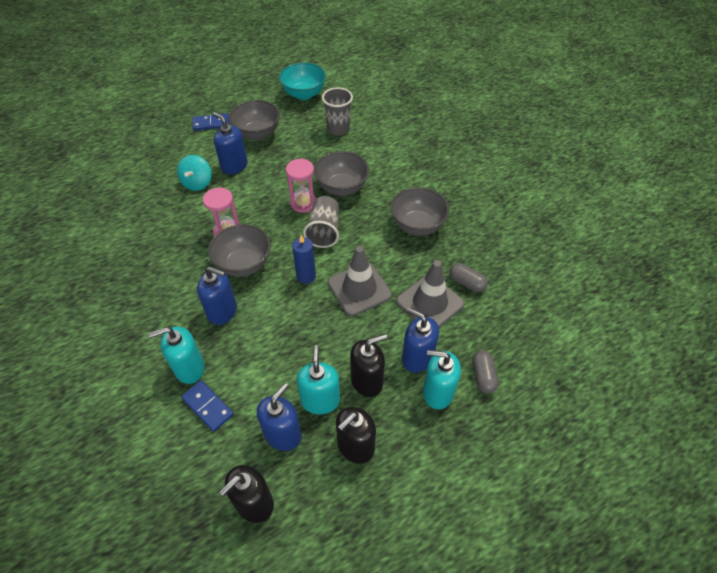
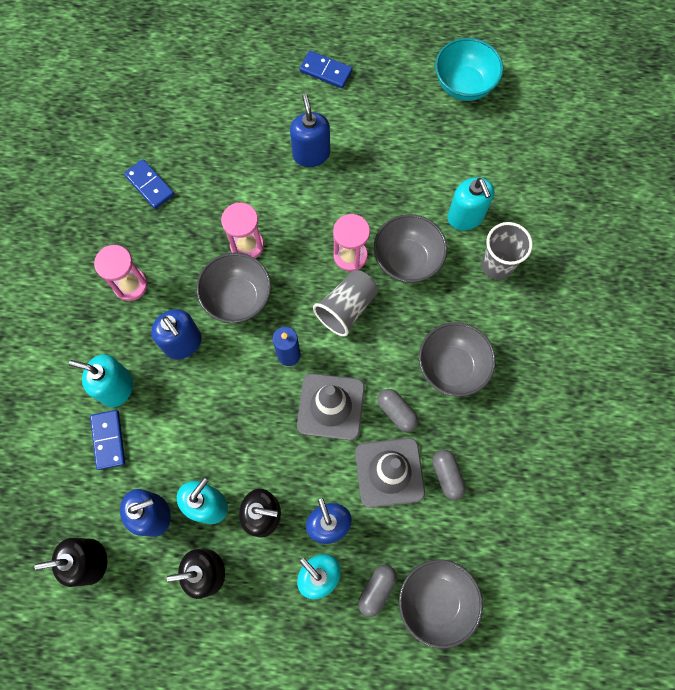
camera: 35 degrees right, 20 degrees up
turquoise spinning top [177,155,211,191] -> none
grey bowl [229,100,280,140] -> grey bowl moved to [399,559,483,648]
grey cup [322,87,353,136] -> grey cup moved to [481,222,533,280]
none -> pink hourglass [94,245,148,301]
none -> blue domino [124,159,174,209]
none -> grey capsule [378,389,418,432]
none -> turquoise soap dispenser [447,177,494,231]

